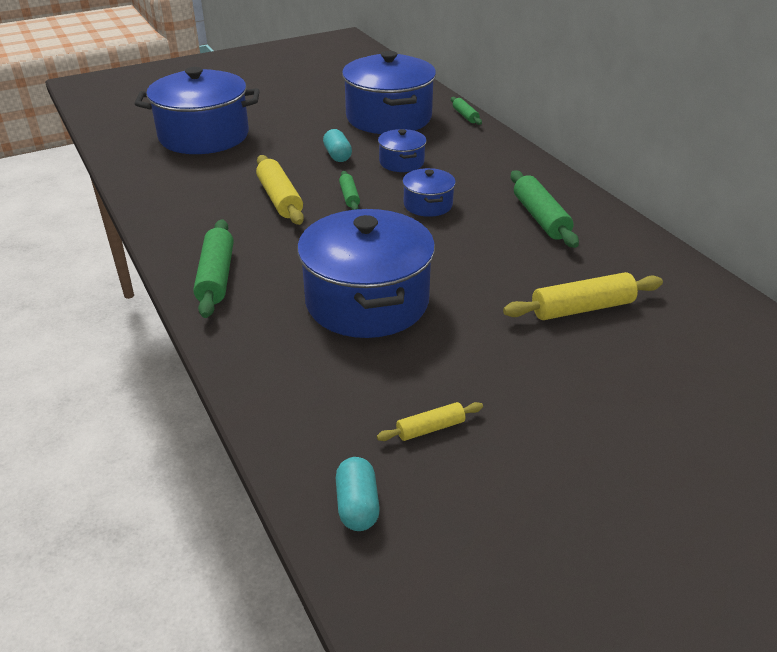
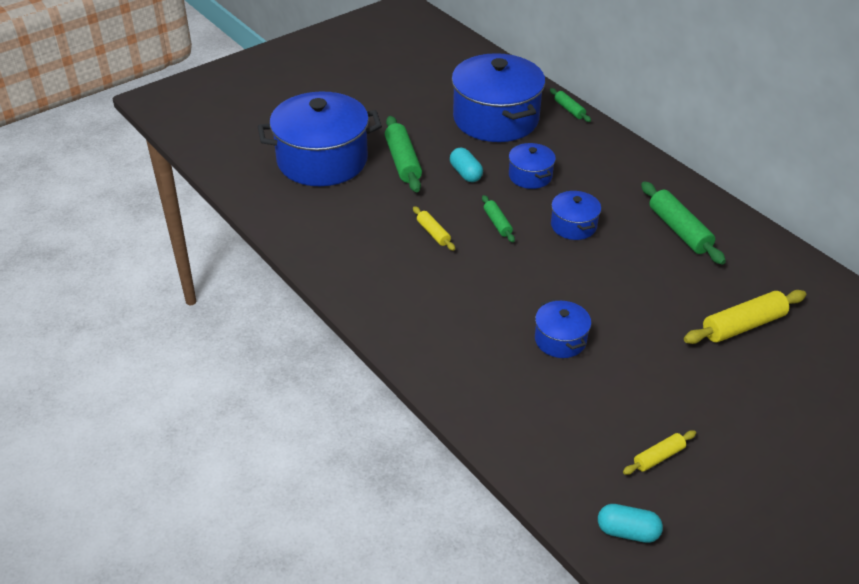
camera: 10 degrees left, 5 degrees up
green rolling pin [193,219,234,318] -> green rolling pin moved to [385,116,422,192]
yellow rolling pin [256,155,304,225] -> yellow rolling pin [413,206,455,251], size x0.56
blue pot [297,209,435,338] -> blue pot [535,299,591,358], size x0.47
turquoise capsule [336,457,380,531] -> turquoise capsule turned 60 degrees counterclockwise [598,504,663,543]

